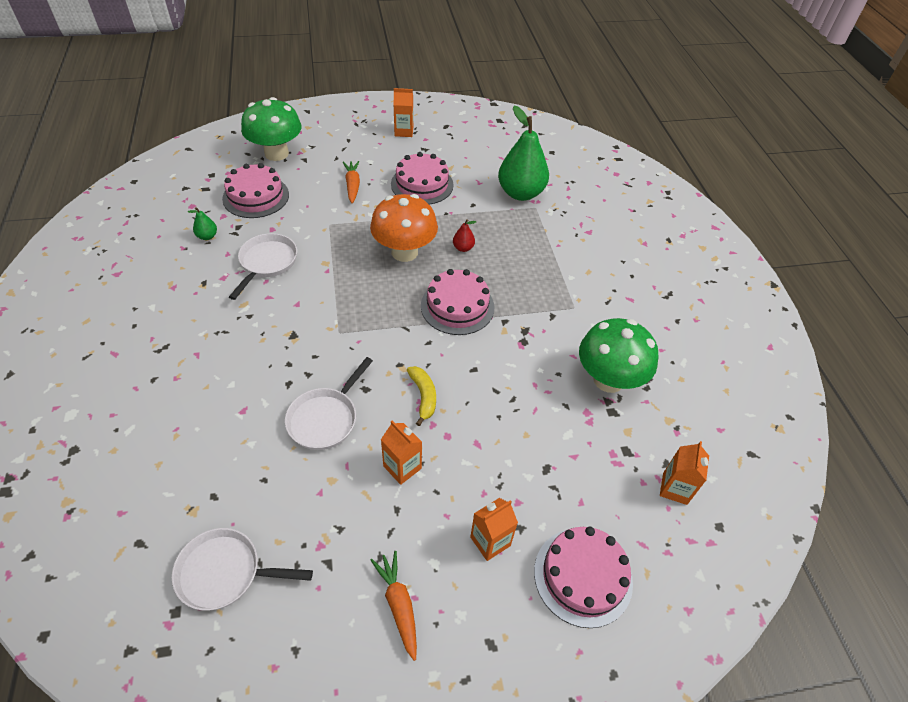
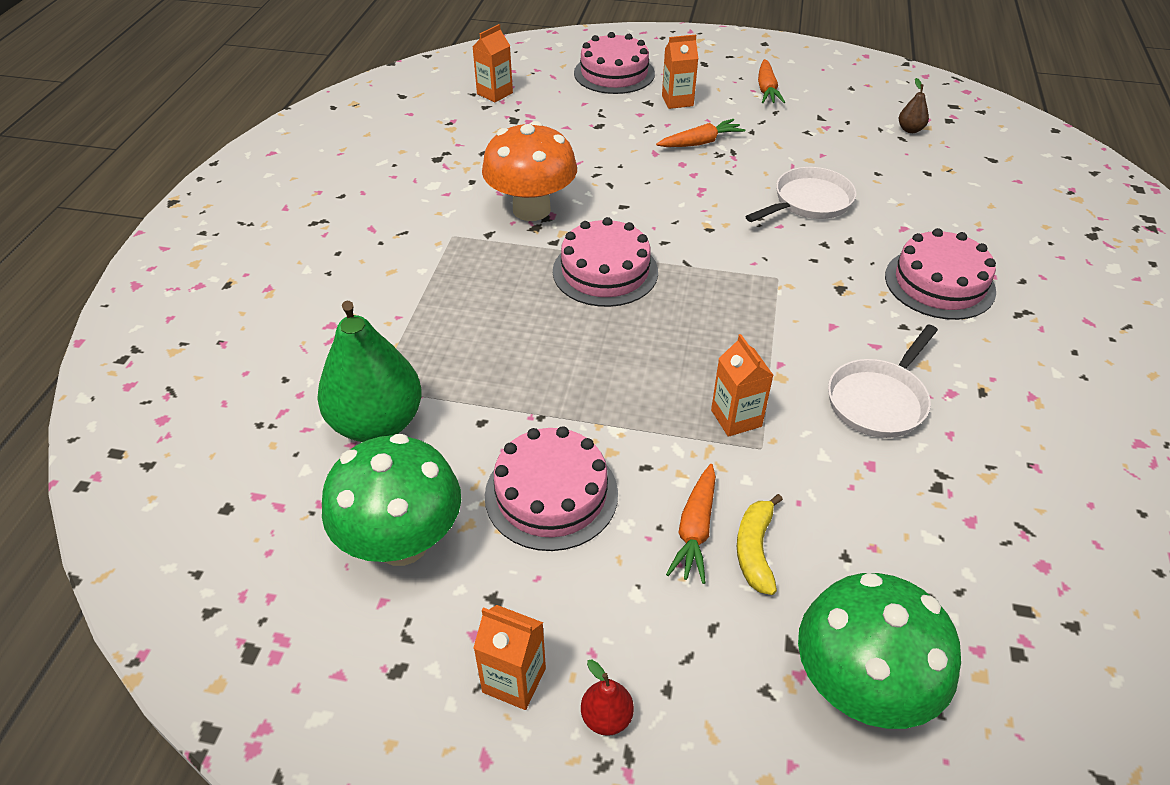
camera: 155 degrees left, 5 degrees down
white pan [172,528,313,611] -> brown pear [899,78,929,133]
green pear [188,207,217,240] -> none
pink cake [222,163,289,218] -> pink cake moved to [885,228,996,320]
orange mushroom [370,194,438,262] -> orange mushroom moved to [482,121,577,221]
orange carton [381,421,422,485] -> orange carton moved to [711,334,774,437]
yellow banana [407,366,436,426] -> yellow banana moved to [737,494,783,595]
red pear [453,219,476,252] -> red pear moved to [581,660,634,736]
green mushroom [579,318,659,393] -> green mushroom moved to [322,434,461,566]
none -> orange carrot [656,119,745,147]

